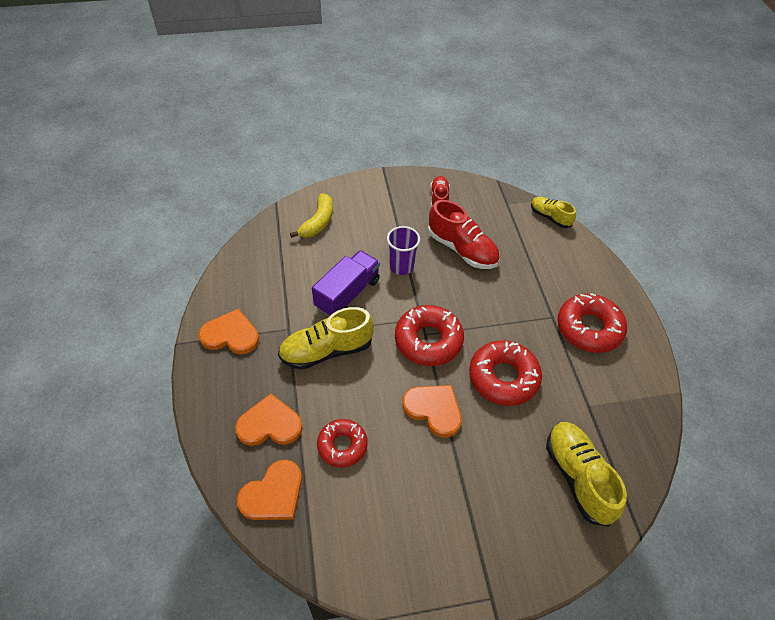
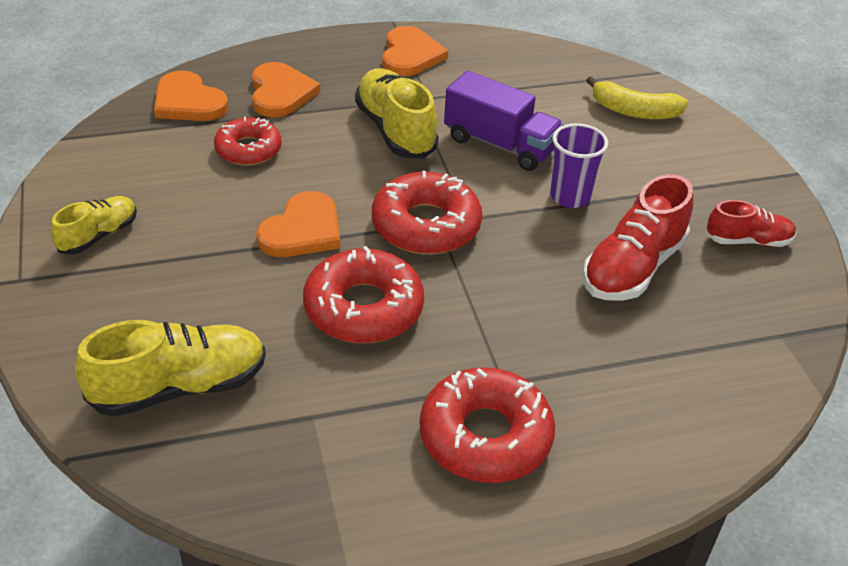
camera: 85 degrees right, 10 degrees down
yellow shoe [531,197,576,228] -> yellow shoe moved to [51,196,137,255]

